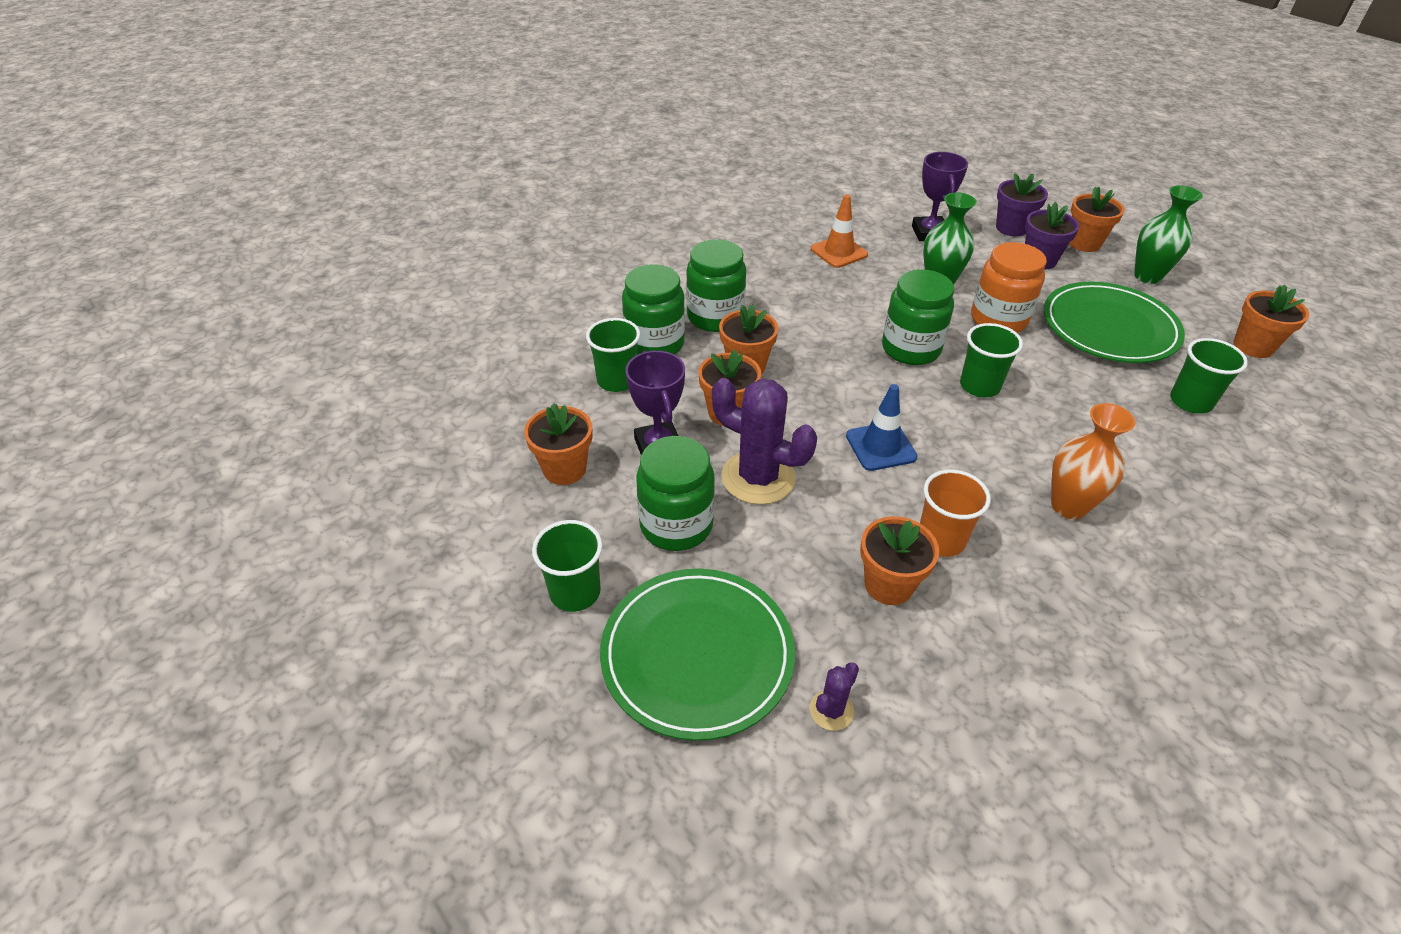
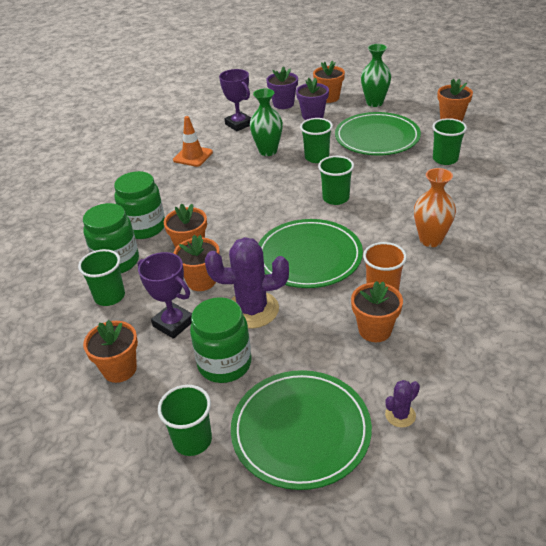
camera: 30 degrees left, 5 degrees down
purple cactus [810,662,859,731] -> purple cactus turned 45 degrees clockwise [385,380,420,428]
blue traffic cone [846,384,917,471] -> green plate [258,219,363,288]
green jar [882,269,954,365] -> none
orange jar [971,242,1047,333] -> green cup [300,118,333,163]

